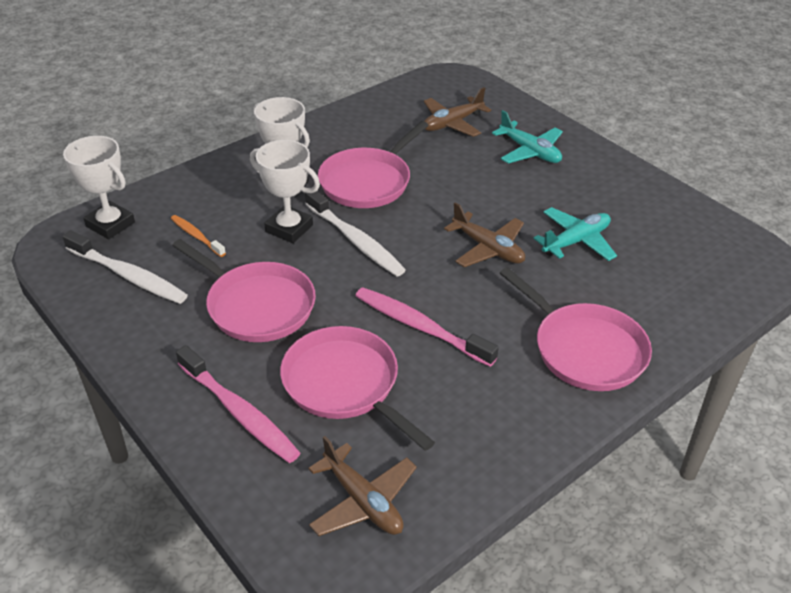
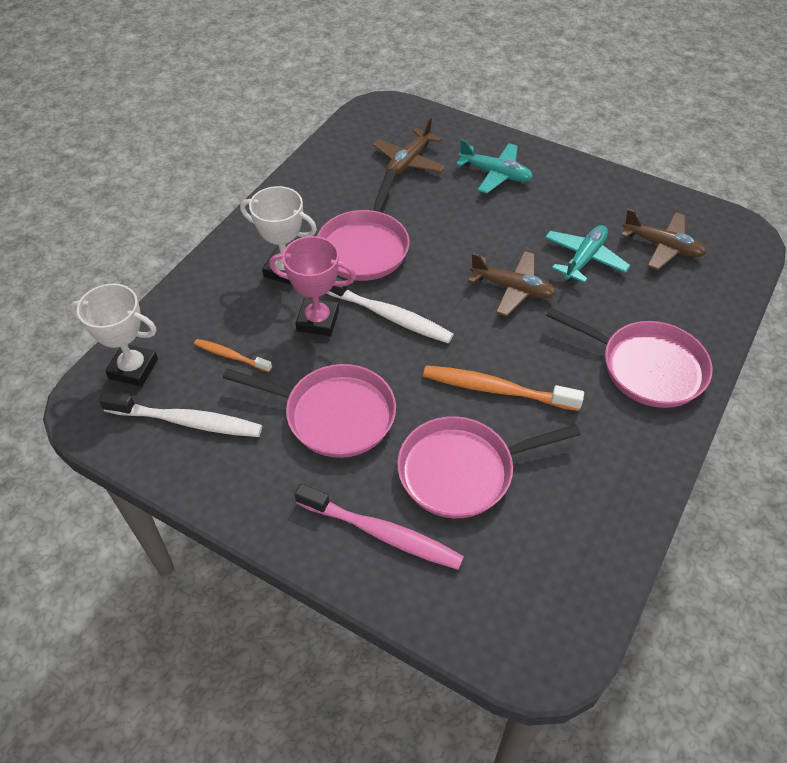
camera: 20 degrees left, 10 degrees up
white trophy [250,140,320,243] -> pink trophy [269,236,356,336]
pink pan [280,326,435,451] -> pink pan turned 45 degrees counterclockwise [397,416,581,518]
brown plane [308,436,417,536] -> brown plane moved to [621,209,706,270]
pink toothbrush [355,287,499,367] -> orange toothbrush [423,365,584,411]

